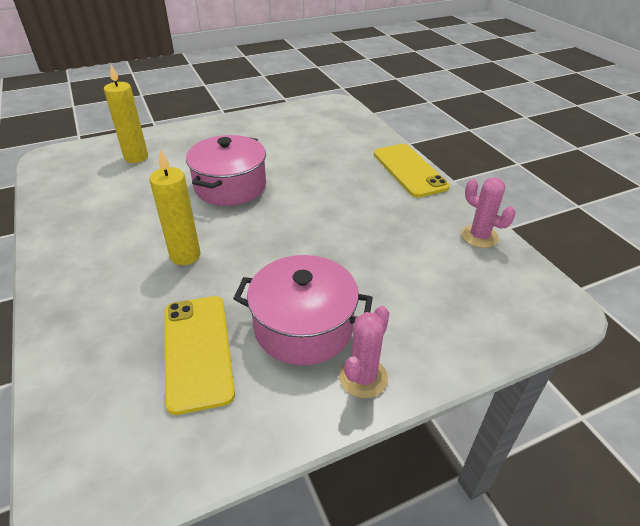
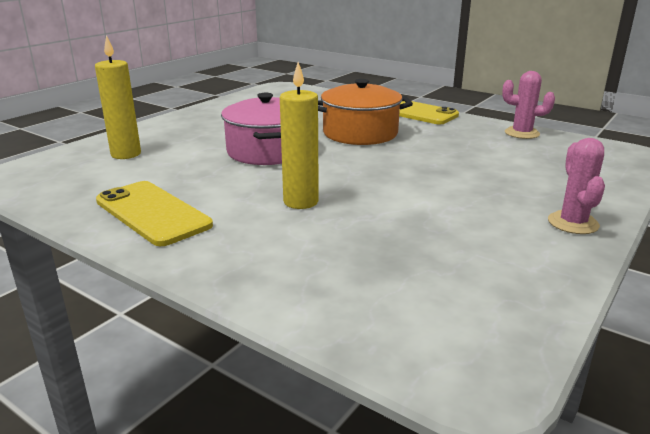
camera: 30 degrees left, 15 degrees down
yellow phone [165,296,235,415] -> yellow phone moved to [96,181,213,246]
pink pot [233,255,373,365] -> none
none -> orange pot [318,79,413,145]

